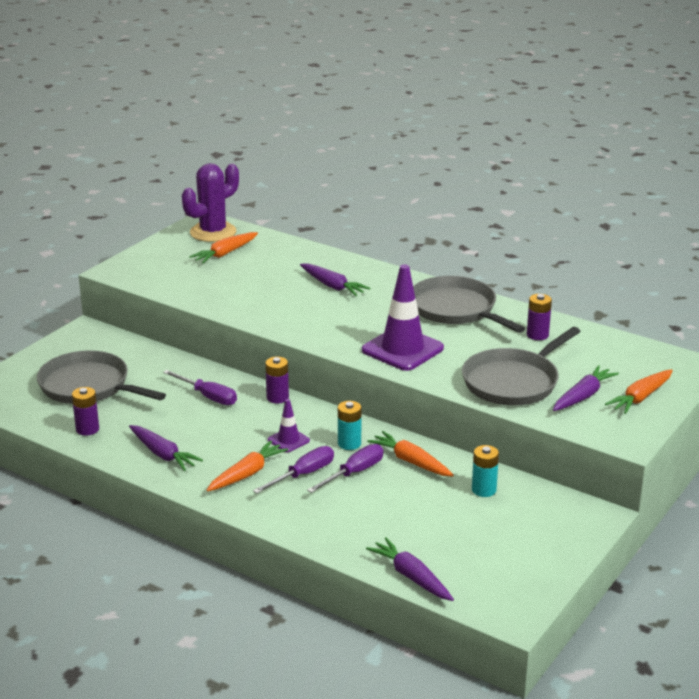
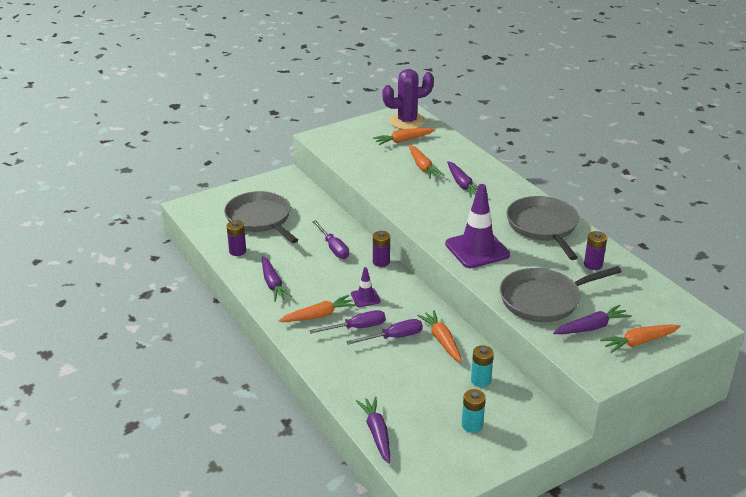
camera: 25 degrees right, 5 degrees up
turquoise battery [338,401,362,450] -> turquoise battery moved to [462,389,486,433]
none -> orange carrot [409,145,444,179]

